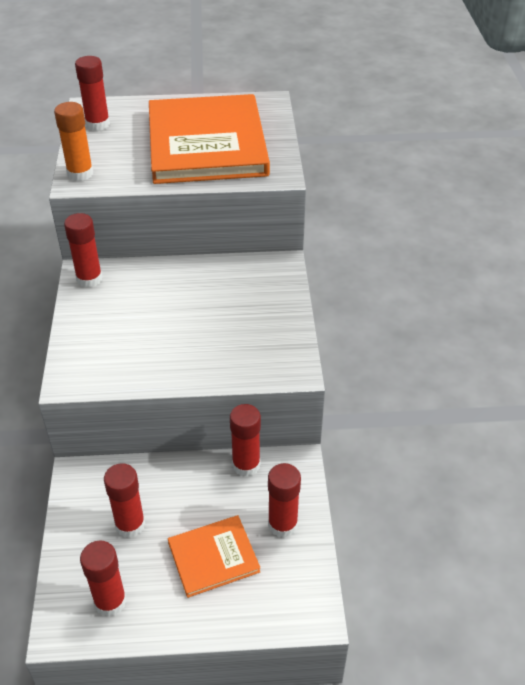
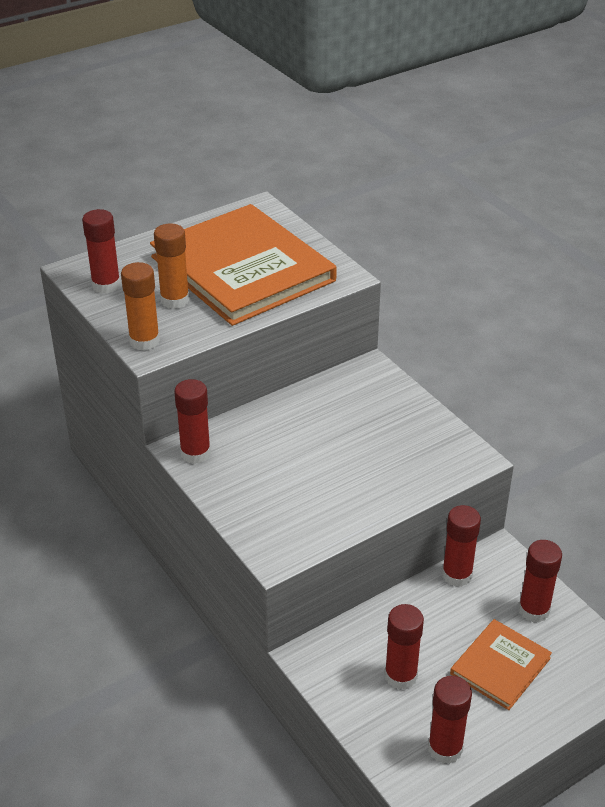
camera: 30 degrees left, 5 degrees down
none -> orange glue stick [154,223,190,309]

